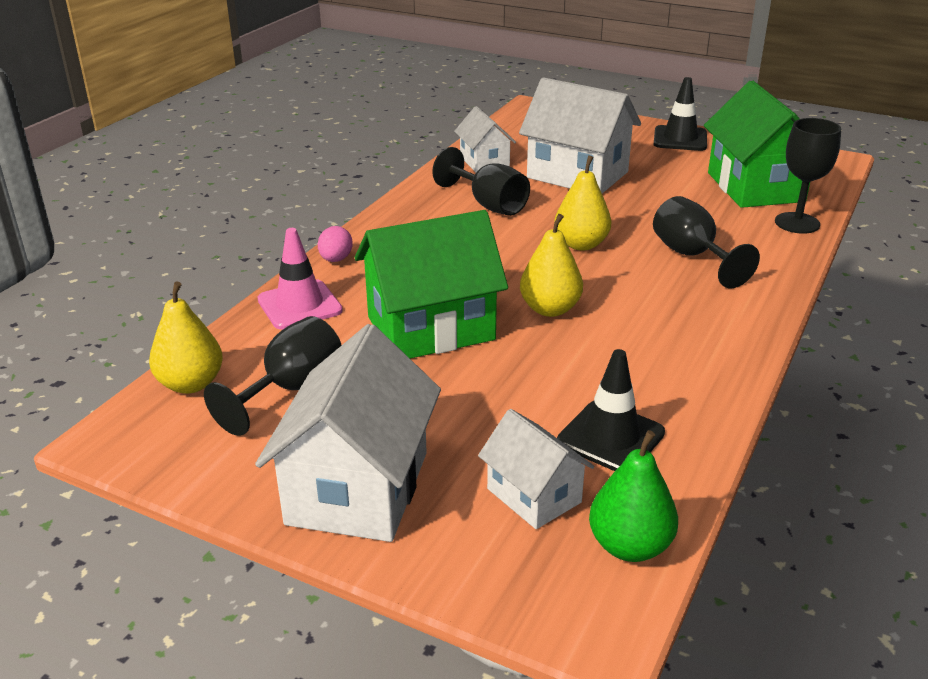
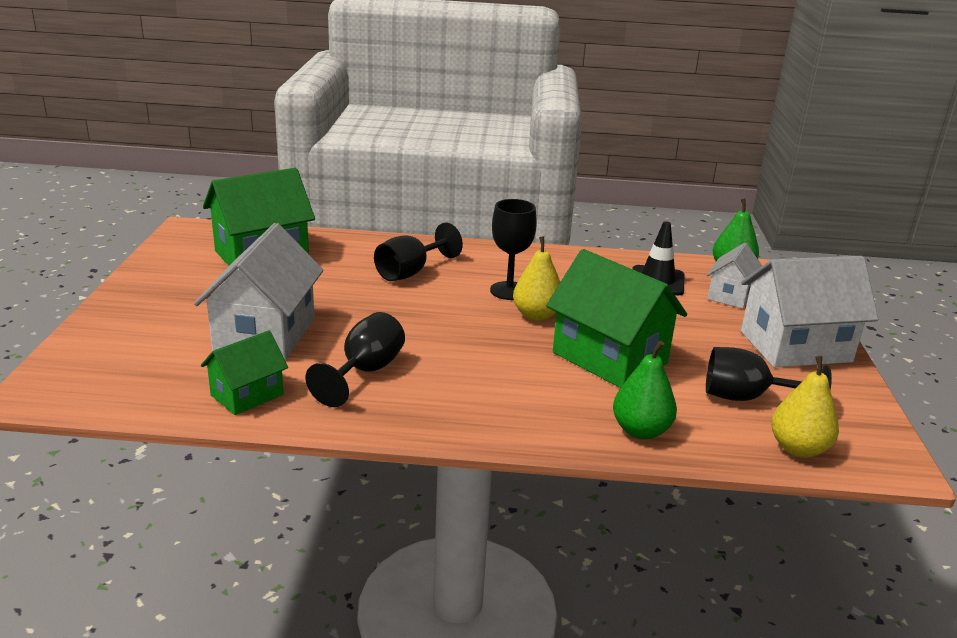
camera: 115 degrees left, 5 degrees down
pink traffic cone [257,228,343,330] -> green pear [613,341,677,439]
pink egg [318,226,353,262] -> none
white house [454,106,516,172] -> green house [201,330,288,415]
yellow pear [554,155,611,251] -> none
black traffic cone [653,77,707,151] -> none
black goblet [775,118,841,234] -> black goblet moved to [490,199,537,300]

